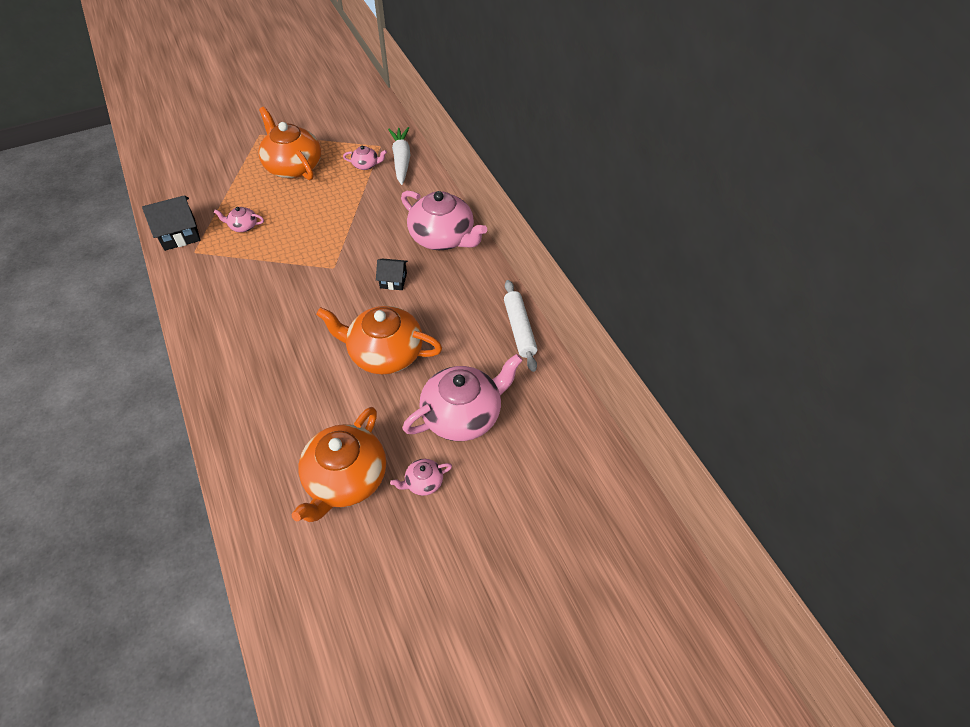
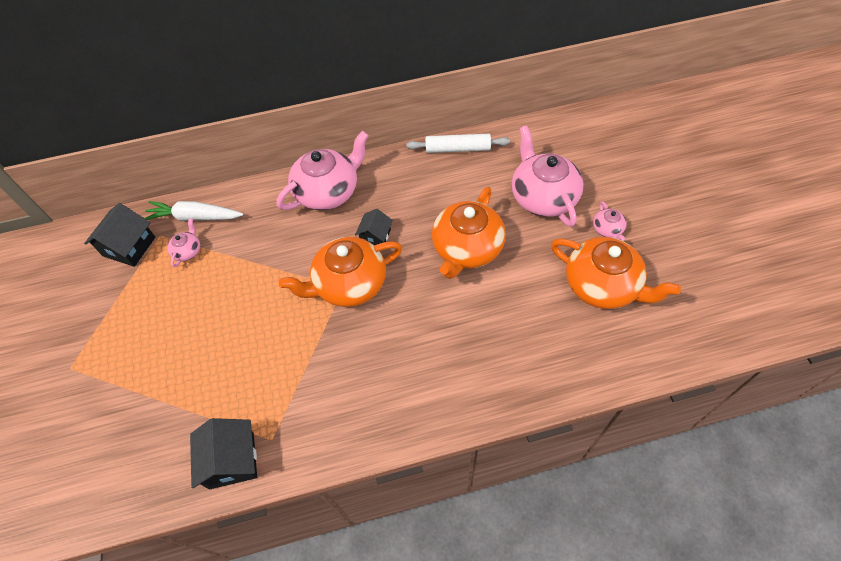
camera: 75 degrees left, 5 degrees up
pink teapot [214,207,264,232] -> none
orange teapot [258,107,321,180] -> orange teapot moved to [279,237,402,307]
none -> black house [84,203,155,267]

